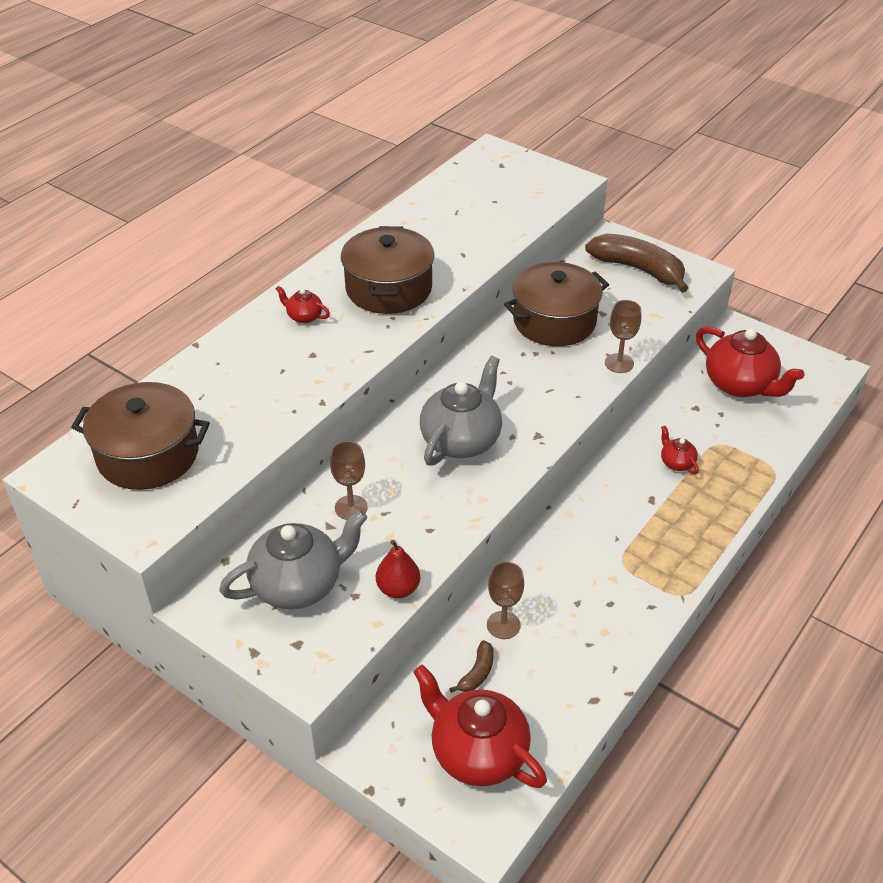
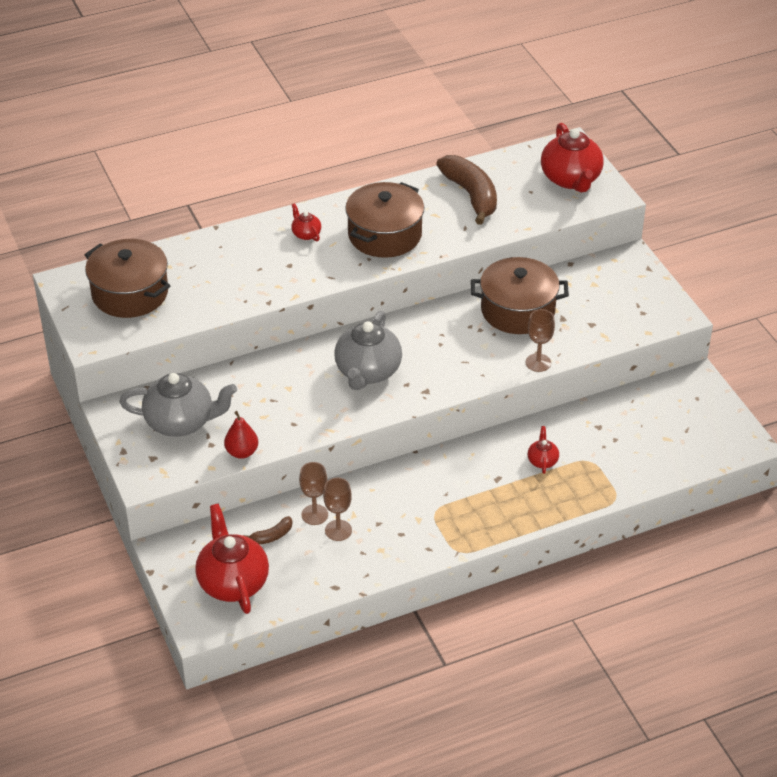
camera: 30 degrees right, 0 degrees up
brown goblet [330,441,368,520] -> brown goblet moved to [323,478,352,541]
grey teapot [420,356,502,466] -> grey teapot turned 135 degrees clockwise [334,311,402,390]
brown banana [585,233,688,293] -> brown banana moved to [436,155,497,225]
red teapot [696,326,804,397] -> red teapot moved to [541,123,604,192]

